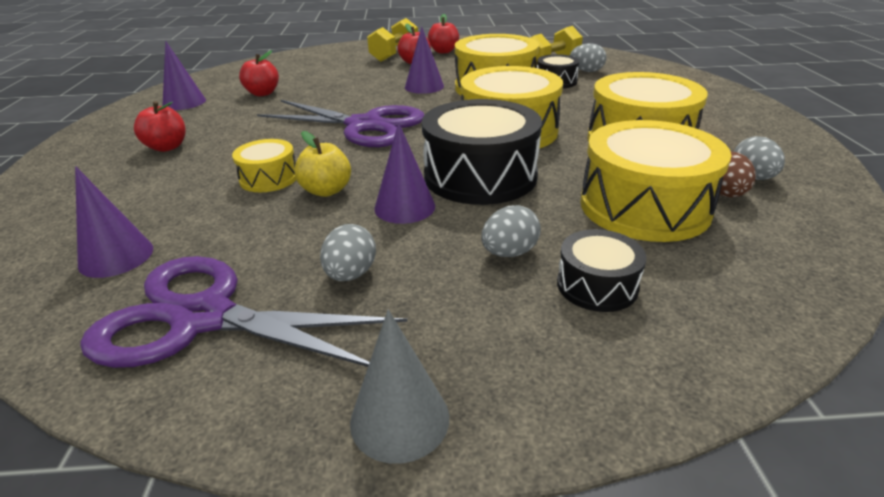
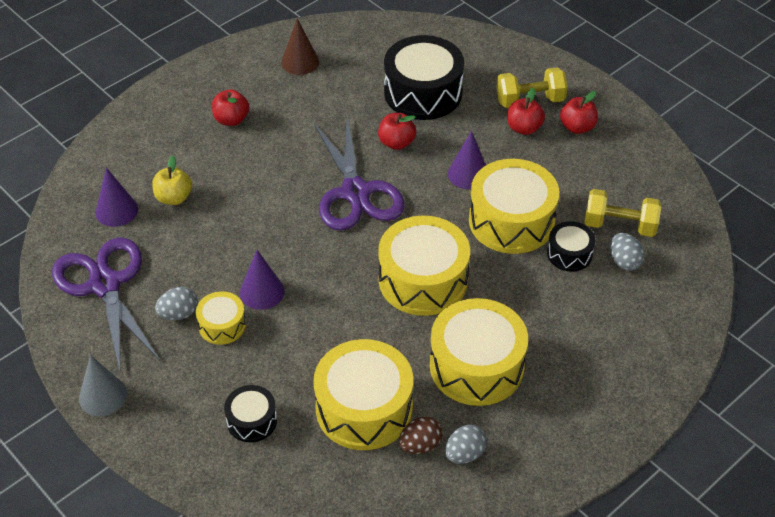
camera: 50 degrees right, 15 degrees up
purple cone [162,41,206,110] -> brown cone [281,19,319,75]
yellow drum [232,139,296,192] -> yellow drum moved to [196,291,246,345]
red apple [239,50,279,96] -> red apple moved to [378,113,416,150]
yellow apple [294,131,351,197] -> yellow apple moved to [152,156,192,205]
black drum [422,99,542,205] -> black drum moved to [384,35,464,120]
grey egg [481,205,541,257] -> none

